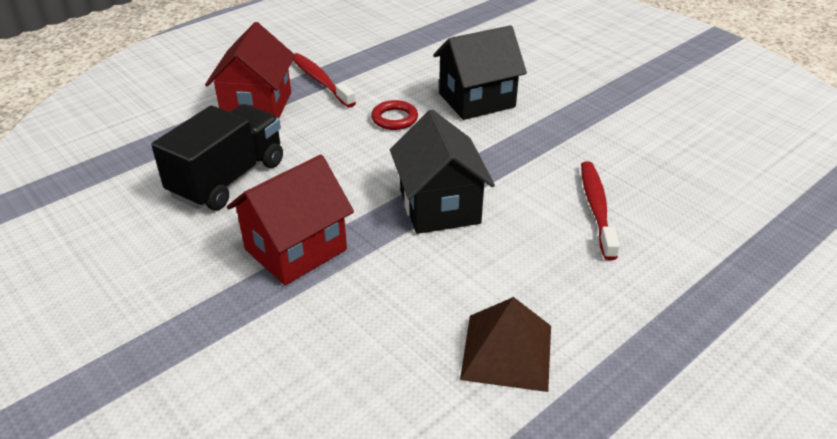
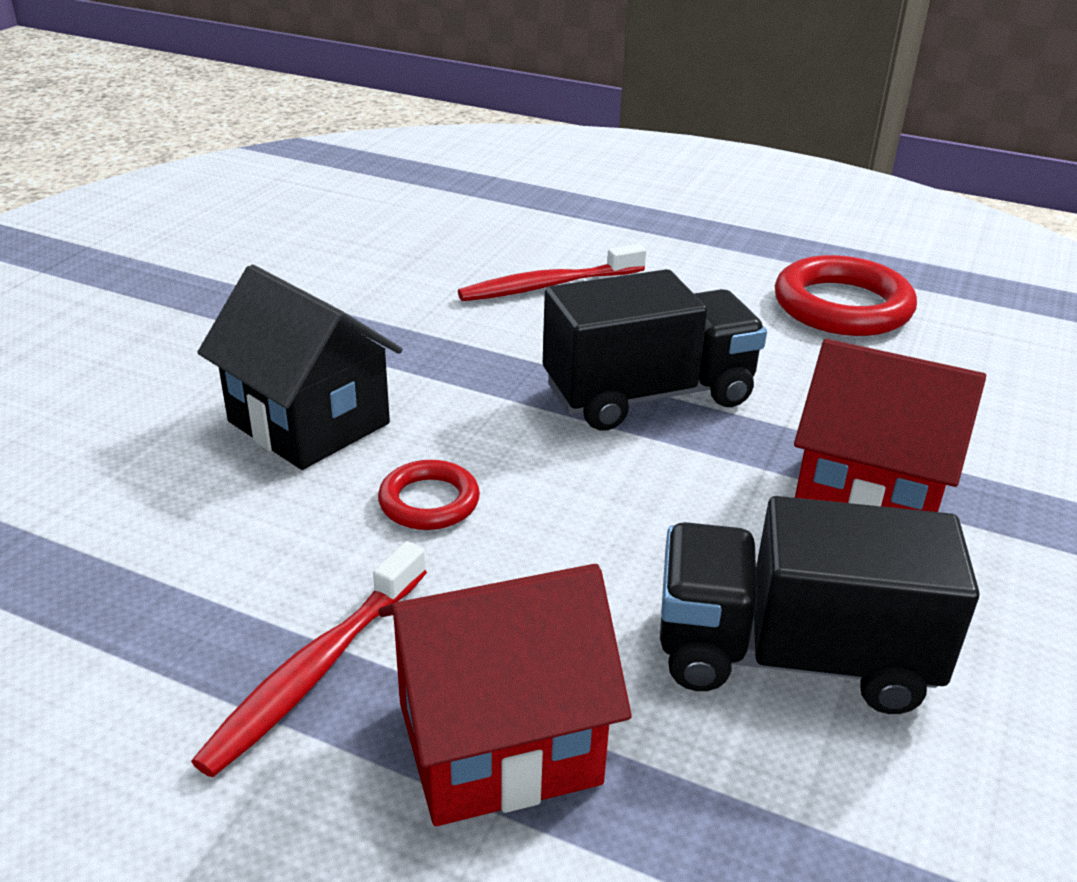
camera: 115 degrees left, 5 degrees down
black house [390,110,495,234] -> black truck [543,269,767,431]
brown pyramid [460,297,551,392] -> red ring [775,255,917,336]

